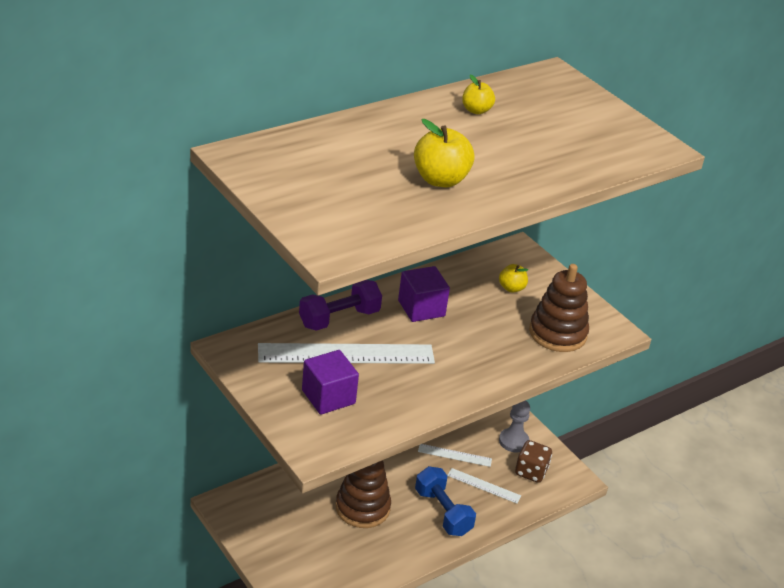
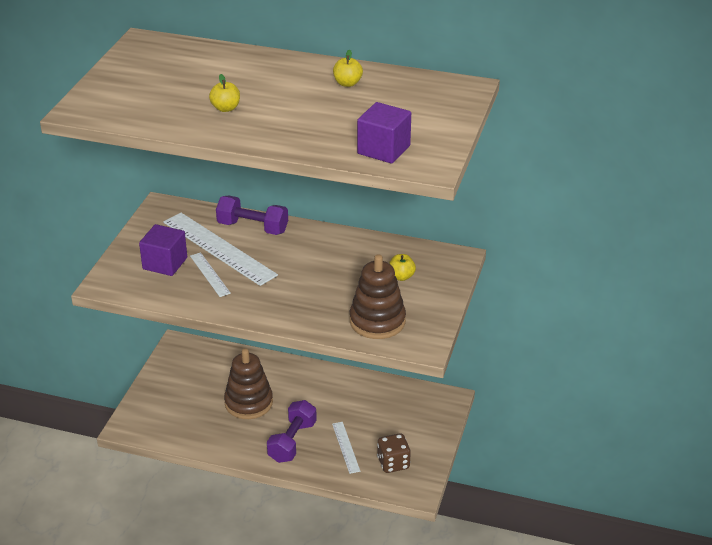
camera: 55 degrees right, 0 degrees up
purple cube [398,266,450,322] -> purple cube moved to [357,102,411,164]
yellow apple [414,119,475,187] -> yellow apple [209,74,240,112], size x0.60
blue dumbbell [415,466,476,536] -> purple dumbbell [267,400,317,463]
white ruler [418,444,492,467] -> white ruler moved to [190,252,231,297]
grey pawn [499,400,530,452] -> none

